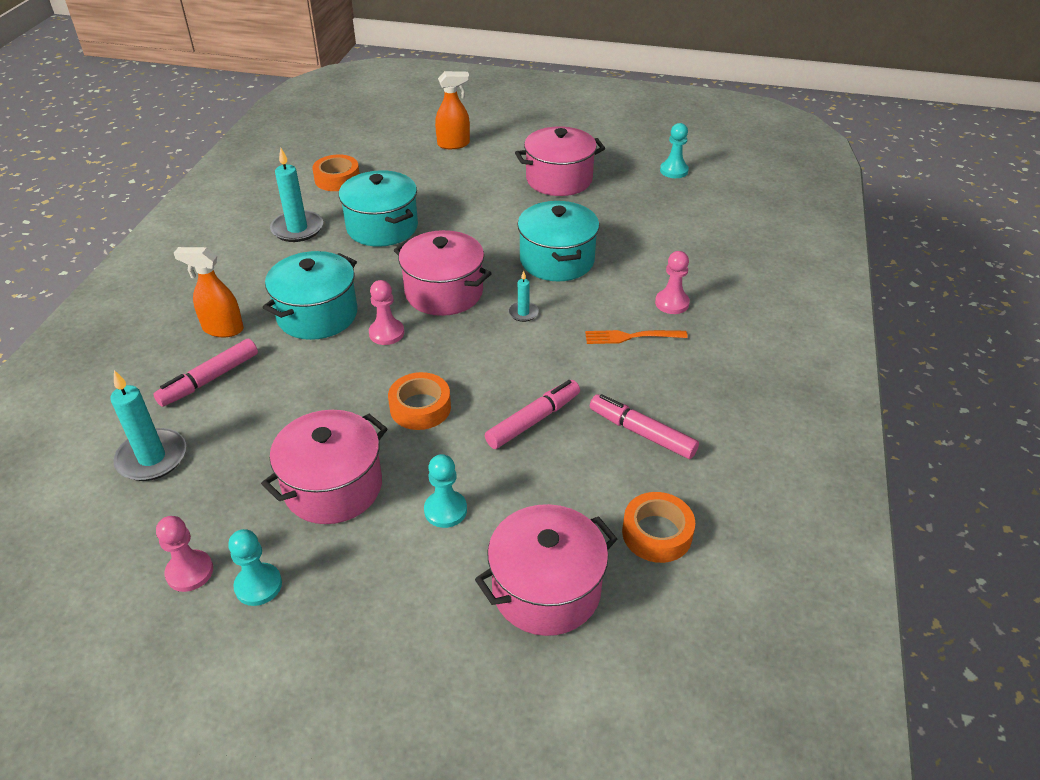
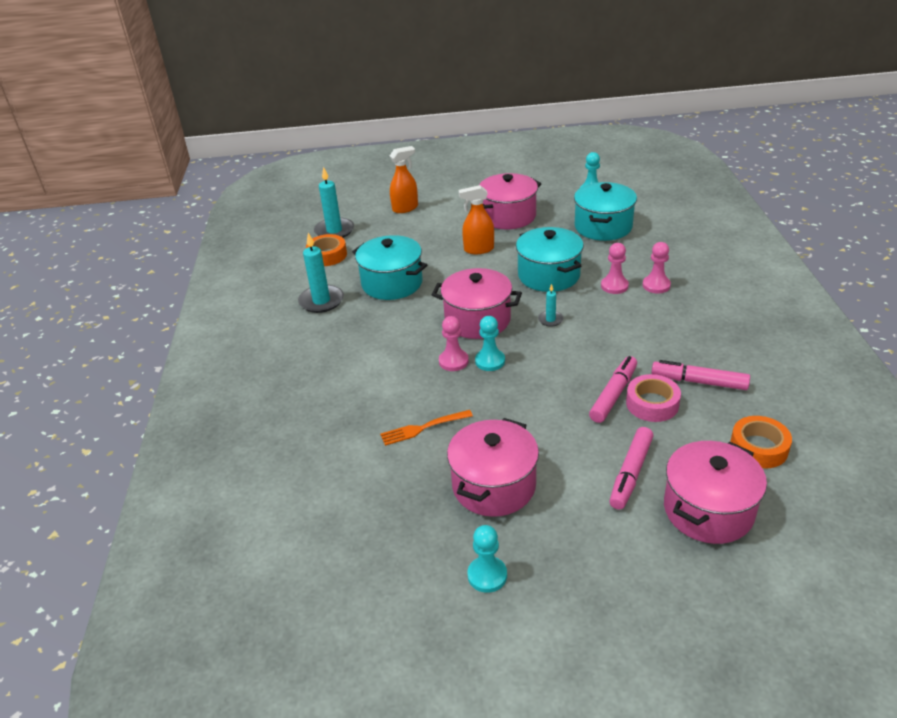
camera: 15 degrees left, 5 degrees down
turquoise candle [110,370,186,481] -> turquoise candle moved to [314,167,354,238]
pink marker [153,339,258,407] -> pink marker moved to [609,427,653,510]
pink pawn [156,516,213,592] -> pink pawn moved to [601,243,629,294]
orange spray bottle [174,247,244,337] -> orange spray bottle moved to [459,185,494,254]
turquoise pot [263,251,358,340] -> turquoise pot moved to [574,182,637,241]
orange tape [388,372,451,430] -> none
turquoise pawn [424,454,467,528] -> turquoise pawn moved to [475,316,505,371]
orange fork [585,330,688,344] -> orange fork moved to [380,410,473,446]
none -> pink tape [626,374,681,422]

